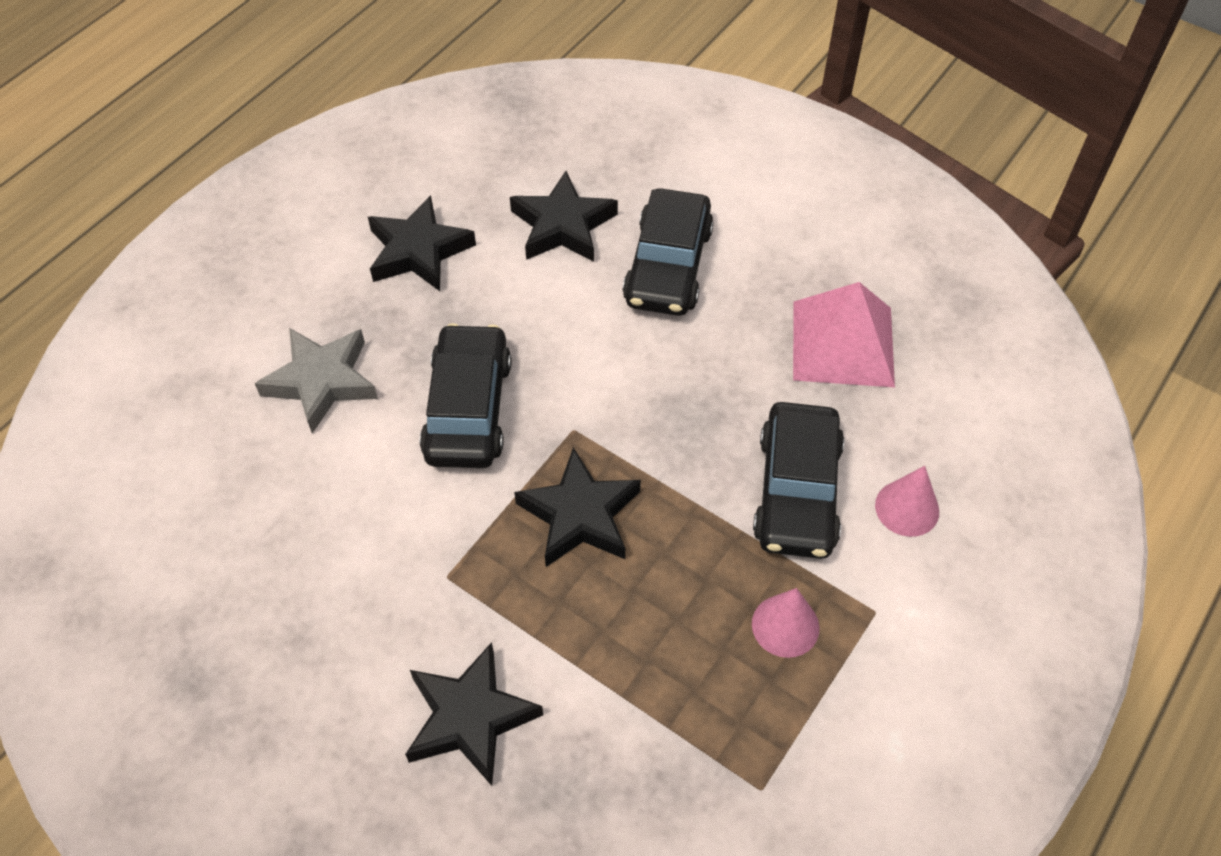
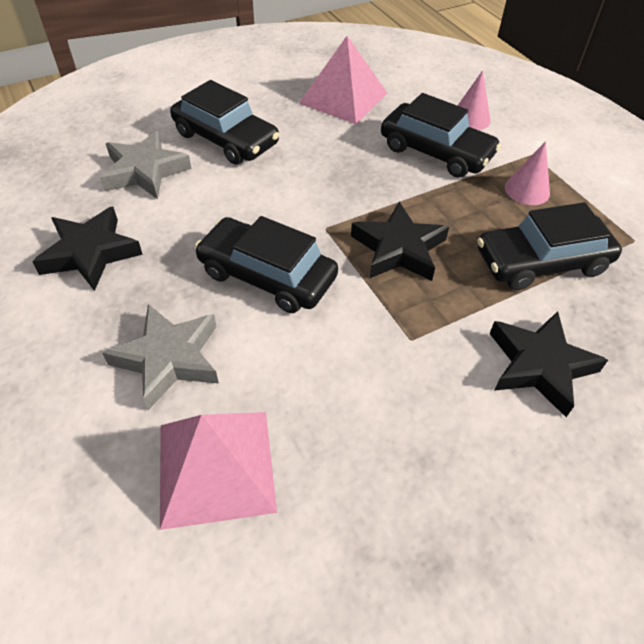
camera: 65 degrees left, 5 degrees down
black star [510,171,618,262] -> grey star [100,131,191,199]
none -> pink pyramid [160,412,277,530]
none -> black car [477,202,622,290]

